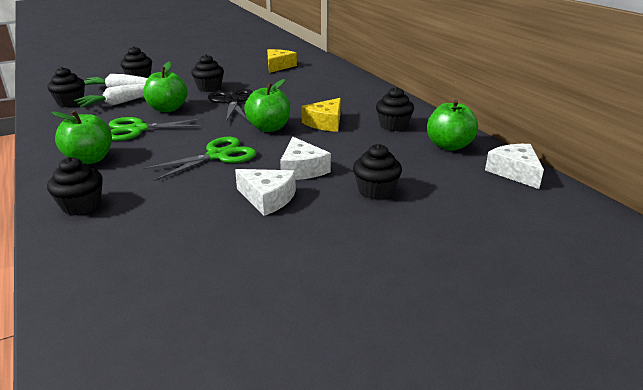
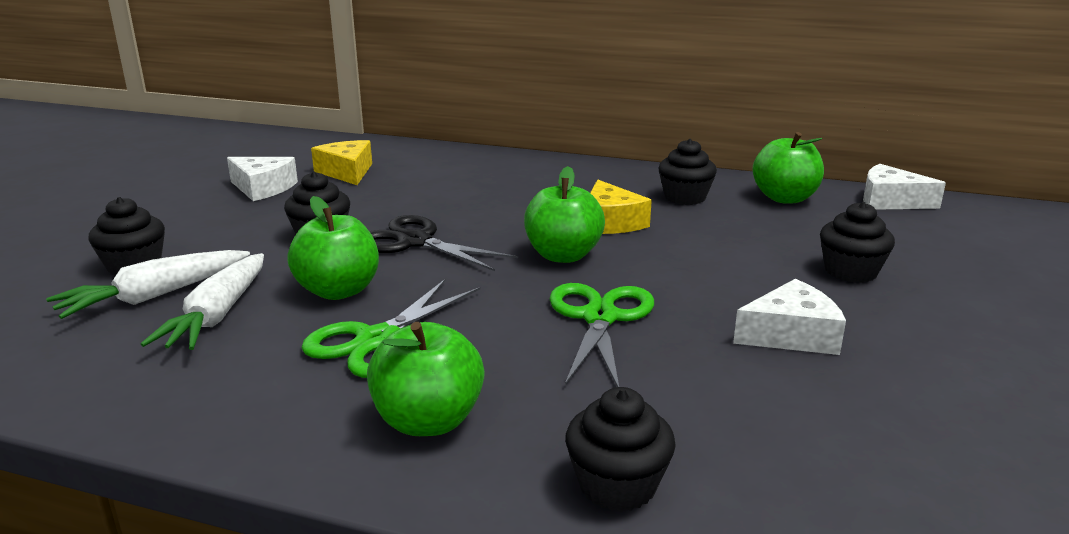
camera: 45 degrees left, 5 degrees down
black cupcake [47,67,85,107] -> none
white cheese [280,137,331,180] -> white cheese moved to [227,157,298,201]

